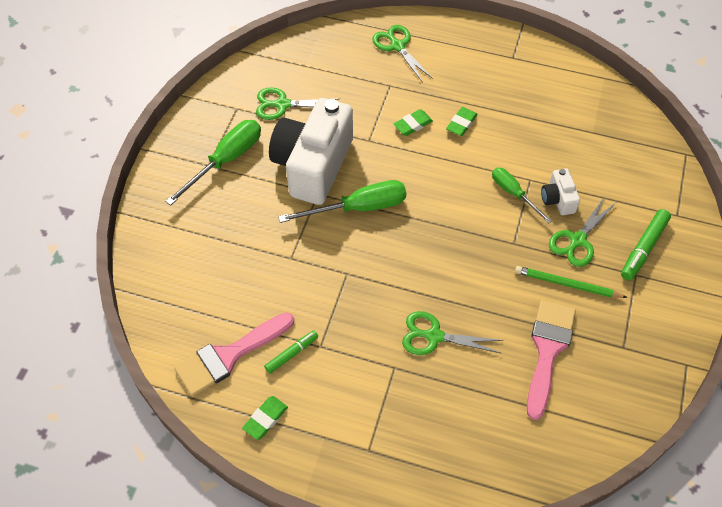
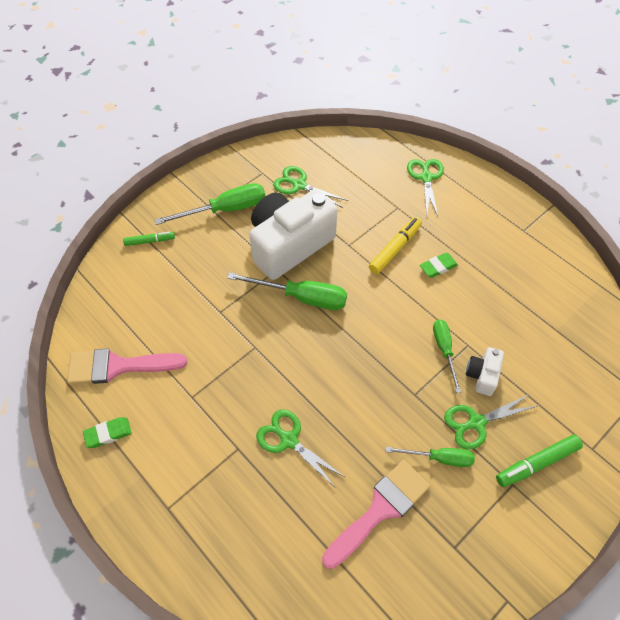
camera: 30 degrees right, 0 degrees up
green marker [264,331,318,374] -> green marker moved to [123,232,175,246]
green eraser [394,109,433,136] -> yellow marker [369,217,422,274]
green pencil [515,266,628,298] -> green screwdriver [386,447,475,467]

